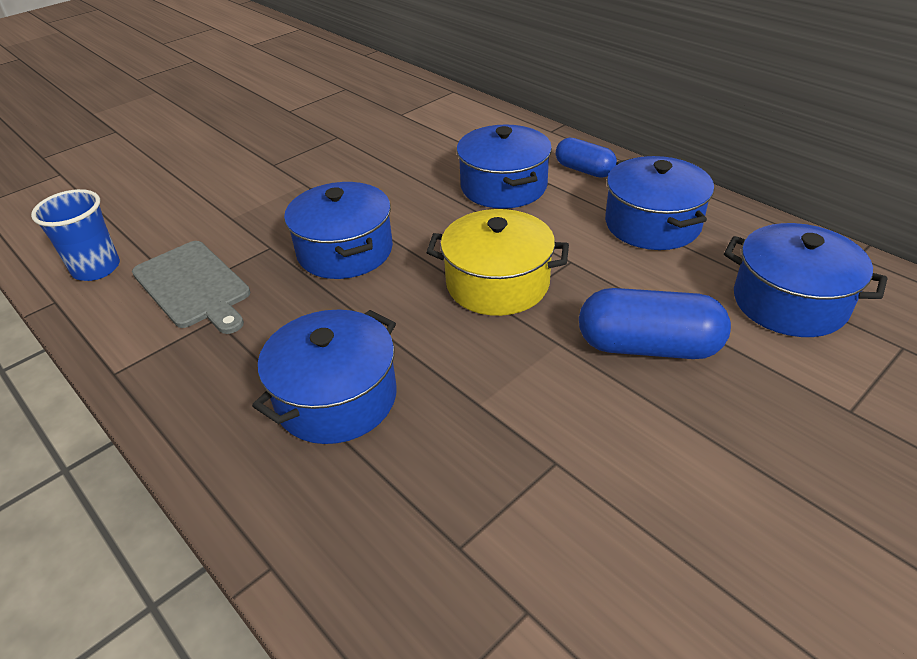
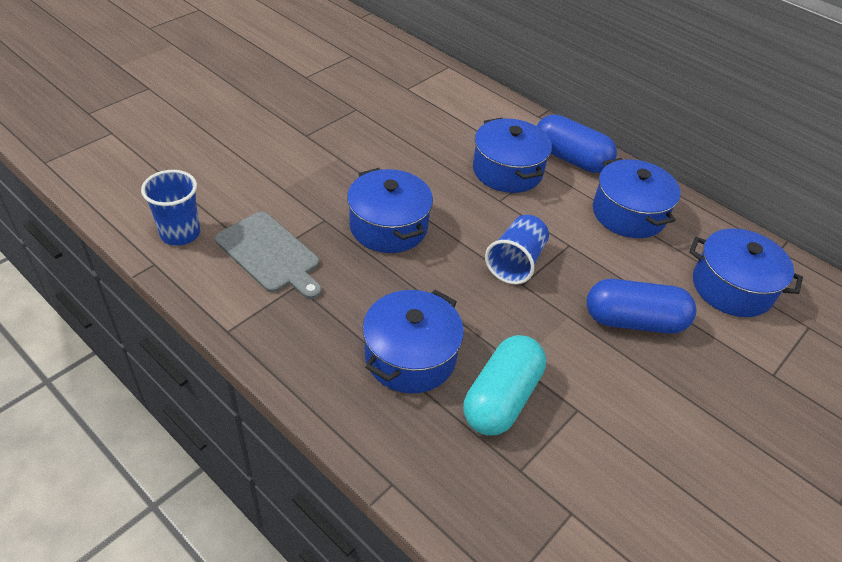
camera: 10 degrees left, 5 degrees up
yellow pot [426,209,569,316] -> blue cup [485,215,549,284]
blue capsule [556,137,617,178] -> blue capsule [537,115,617,173], size x1.60
none -> turquoise capsule [463,335,546,435]

